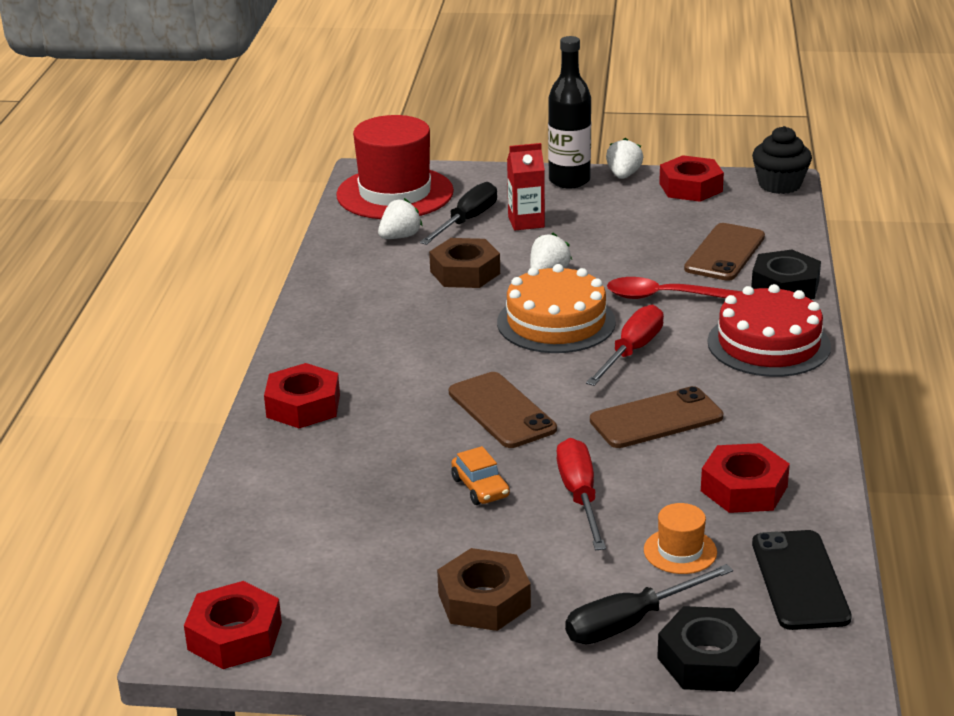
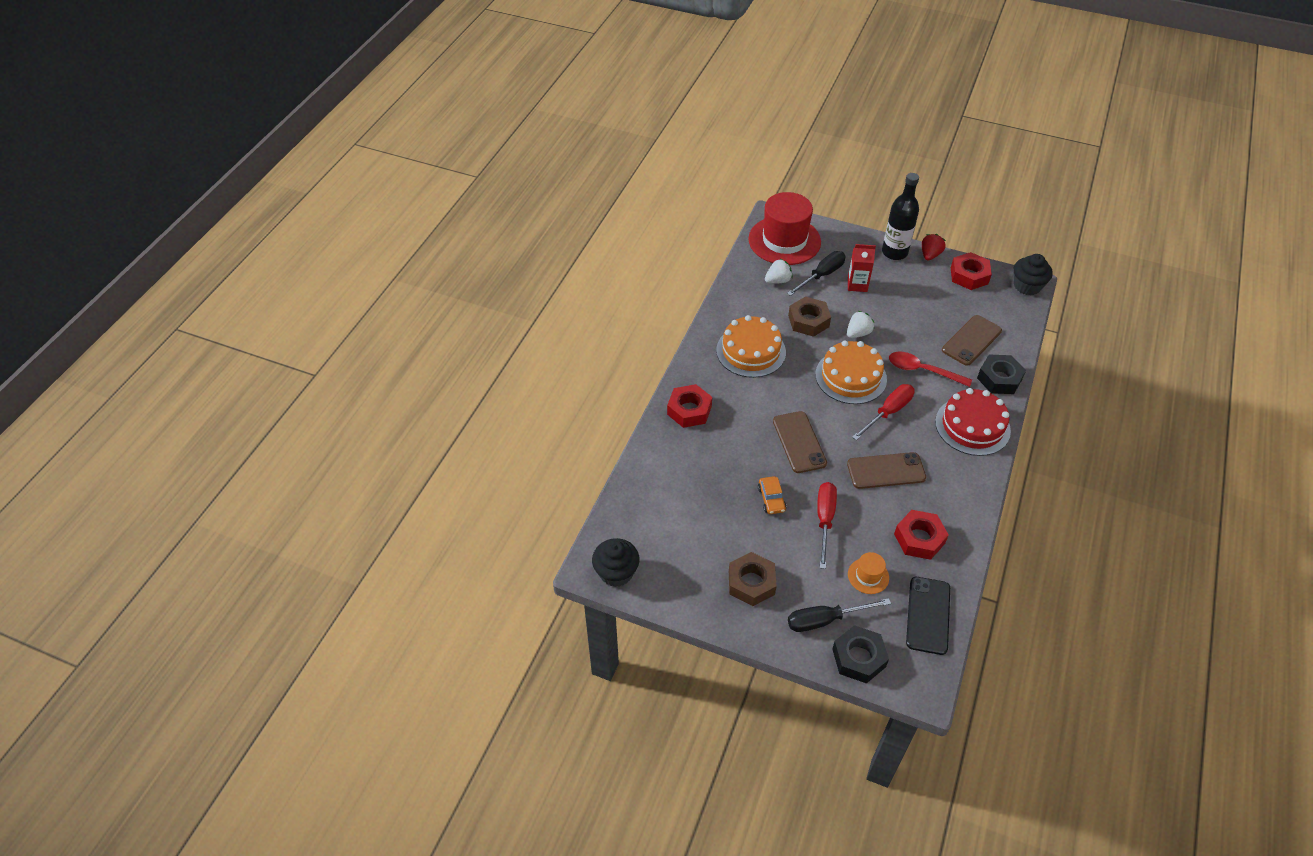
camera: 15 degrees right, 20 degrees up
red nut [184,581,282,669] -> black cupcake [592,538,640,587]
white strawberry [606,138,643,179] -> red strawberry [922,234,946,261]
none -> orange cake [716,315,786,378]

